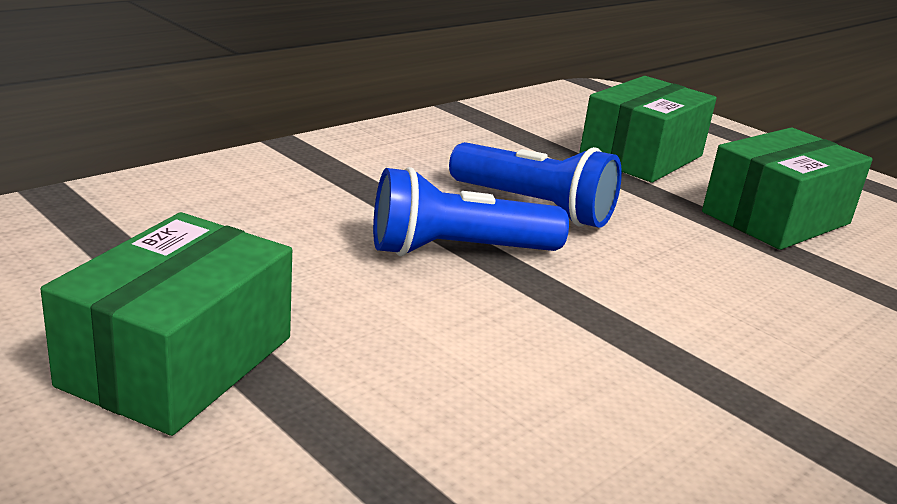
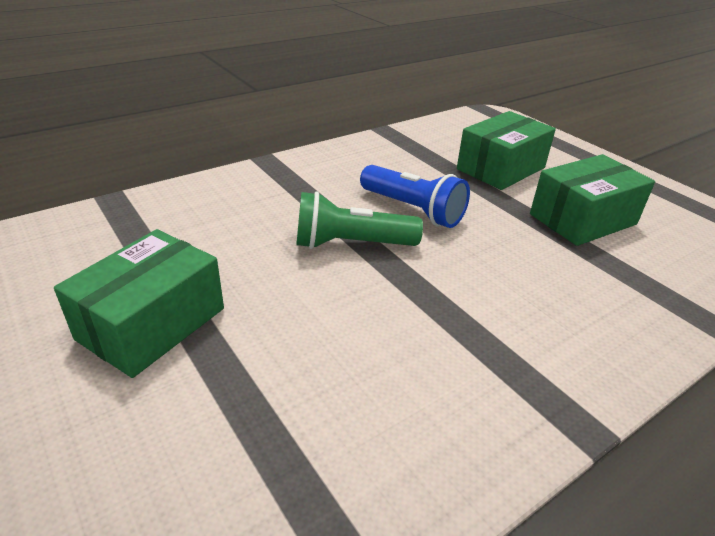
camera: 10 degrees right, 10 degrees up
blue flashlight [373,167,569,256] -> green flashlight [296,192,423,249]

